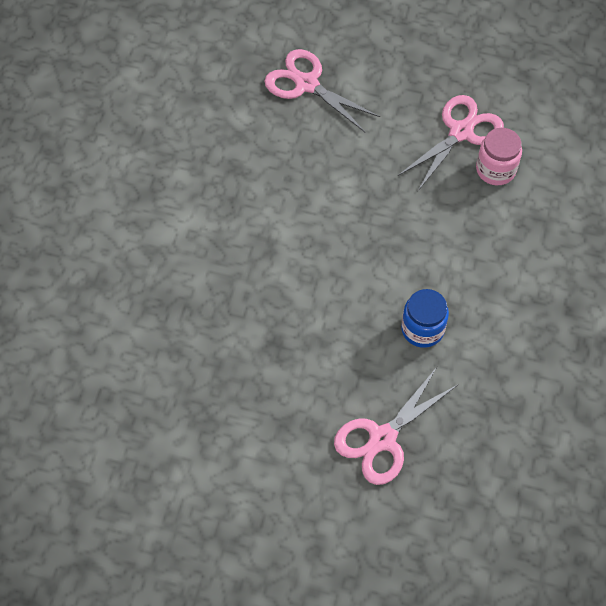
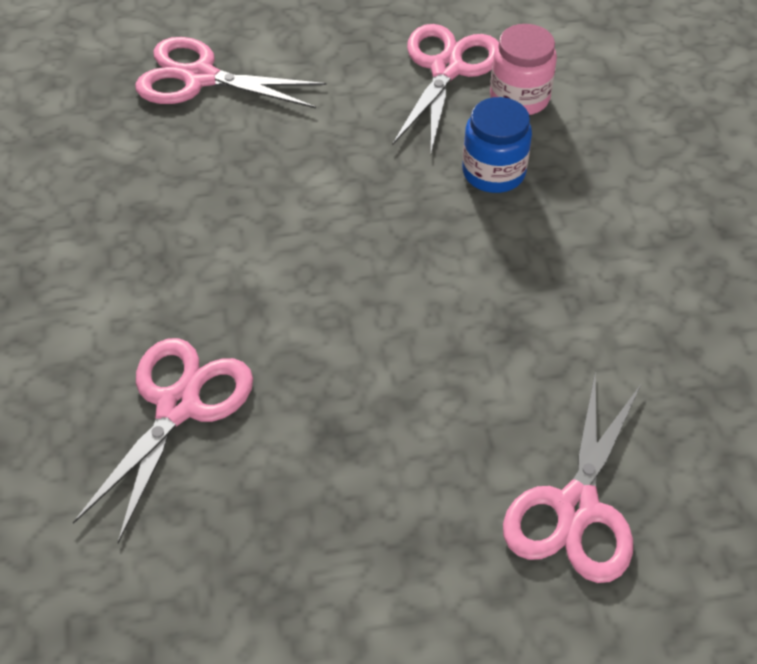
camera: 25 degrees left, 10 degrees down
blue jar [401,289,449,348] -> blue jar moved to [462,97,532,193]
none -> pink scissors [73,338,253,543]

